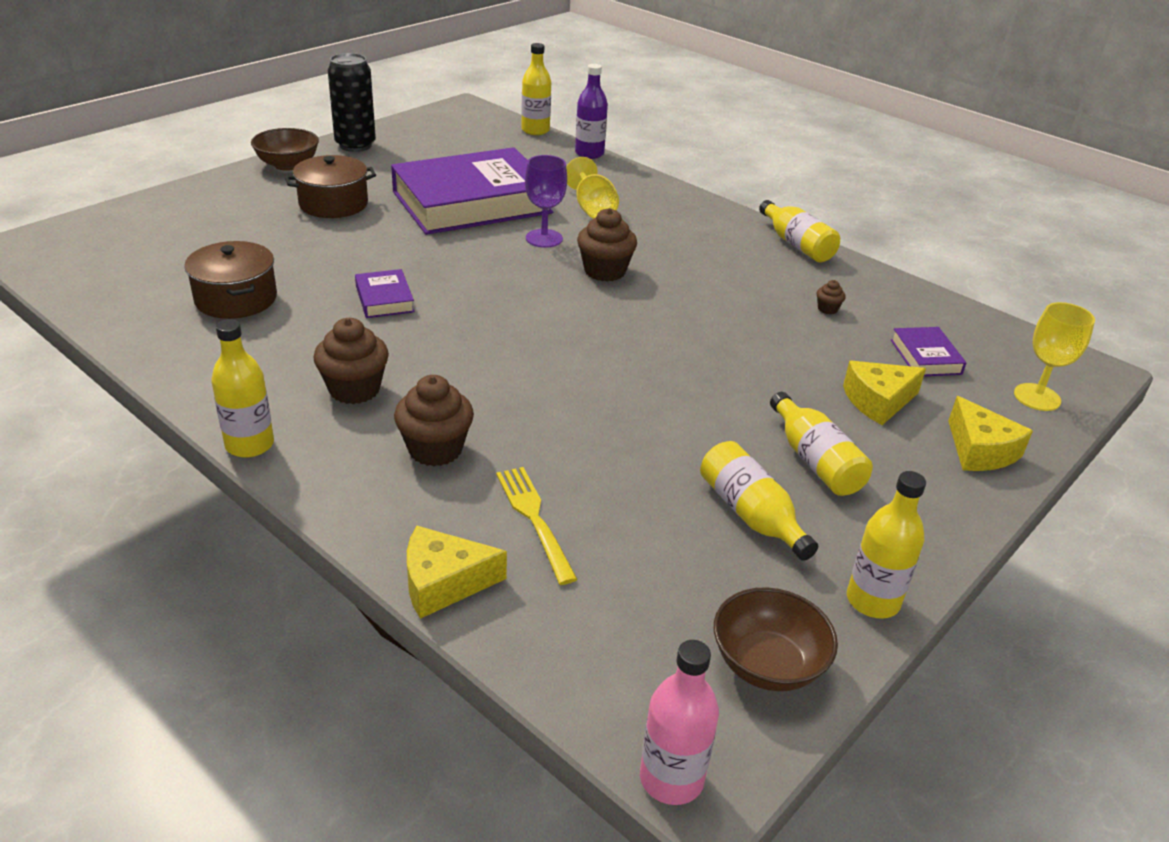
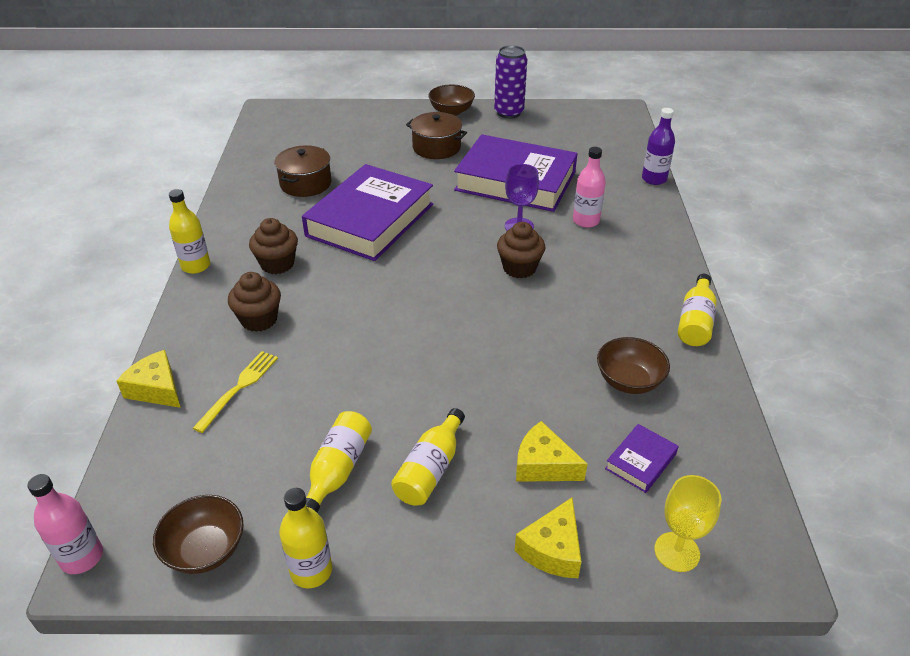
camera: 50 degrees right, 5 degrees up
black can [328,53,376,152] -> purple can [494,45,527,119]
purple book [355,269,415,318] -> purple book [302,164,433,261], size x2.48
yellow bottle [521,43,551,135] -> none
yellow goblet [566,157,619,219] -> pink bottle [573,147,606,228]
brown cupcake [817,280,846,314] -> brown bowl [597,337,670,394]

